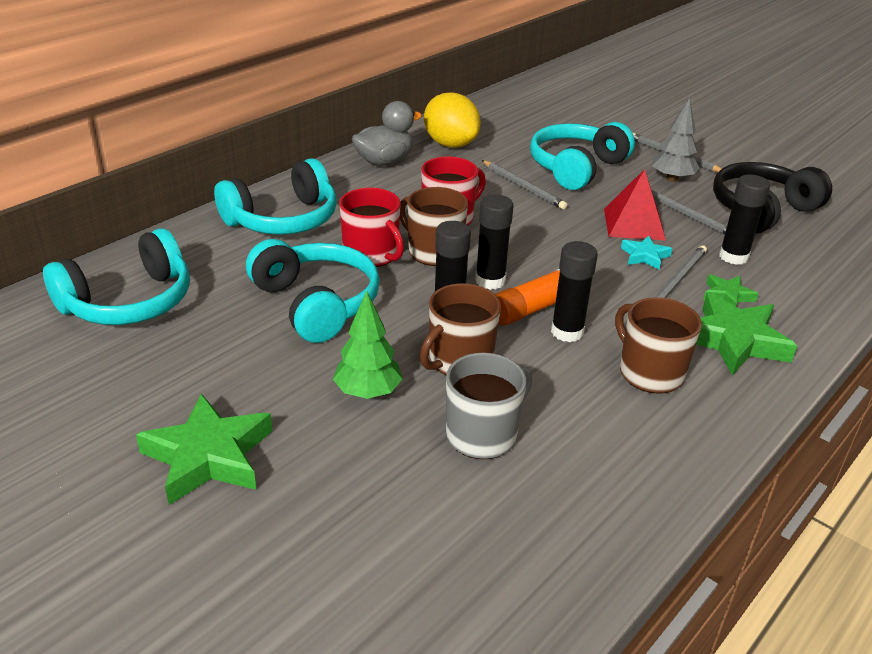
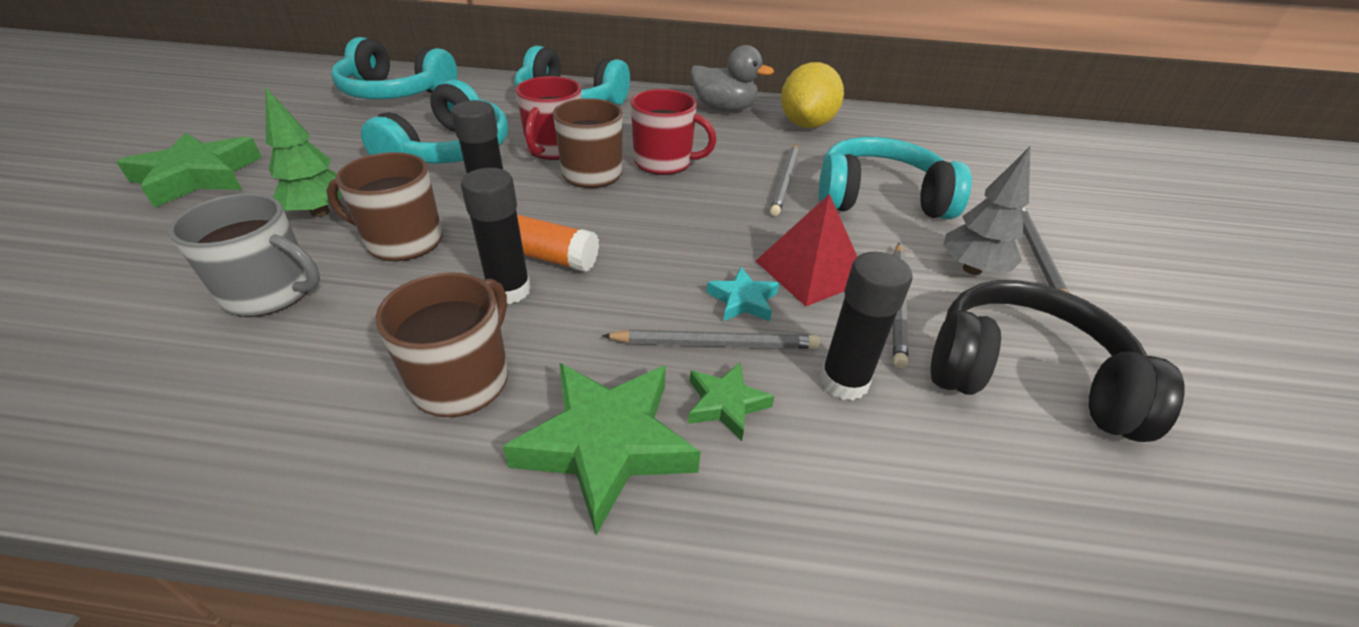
camera: 55 degrees right, 5 degrees up
black glue stick [475,195,514,290] -> none

